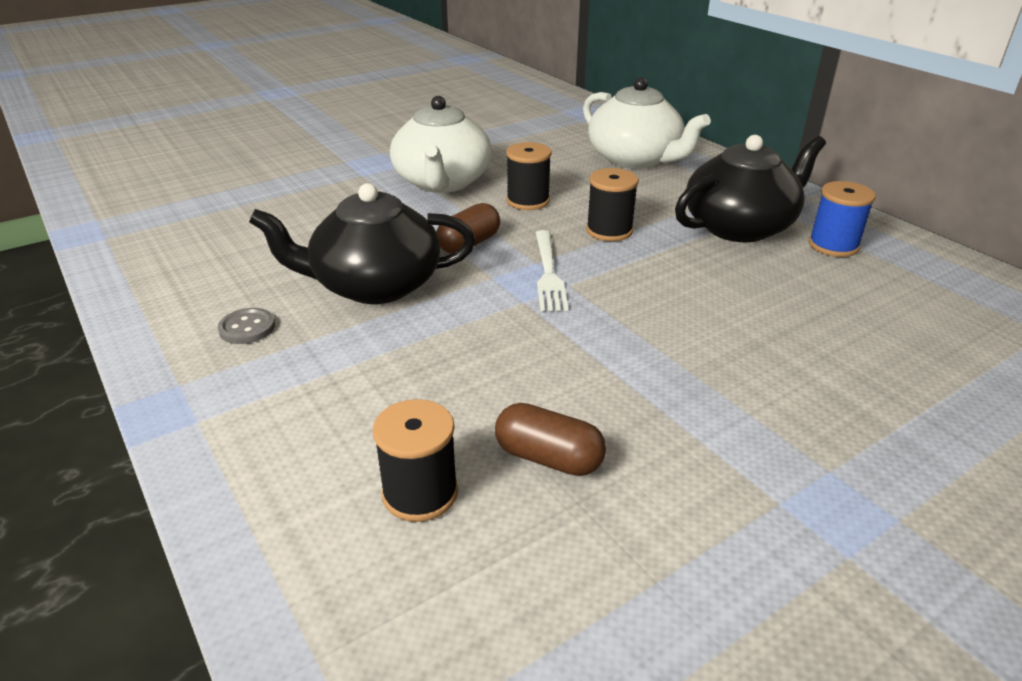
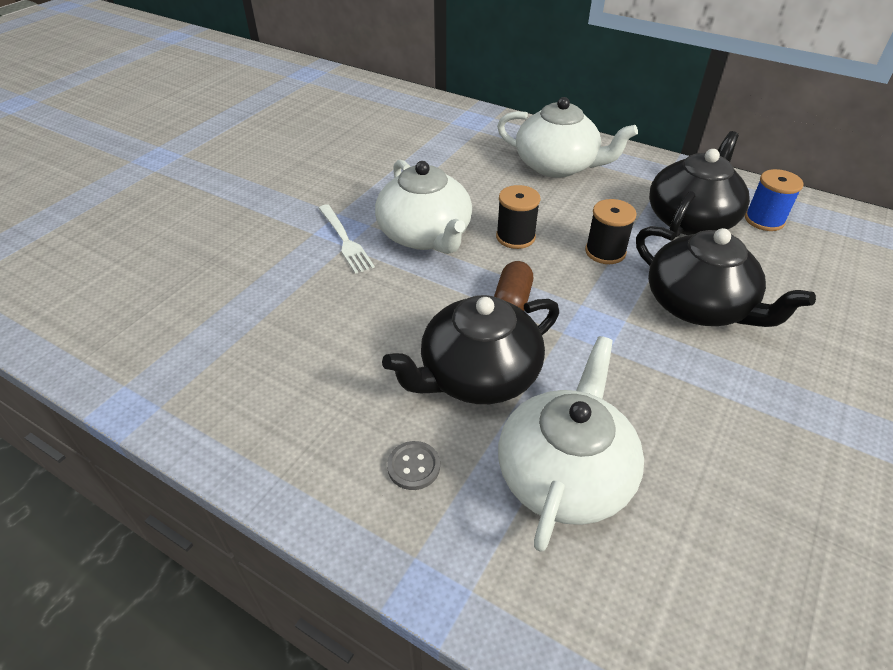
camera: 25 degrees left, 10 degrees up
black spool [373,399,458,522] -> none
brown capsule [495,403,606,476] -> none
white fork [536,230,568,311] -> white fork moved to [319,204,375,274]
none -> white teapot [498,336,644,552]
none -> black teapot [636,226,816,327]

